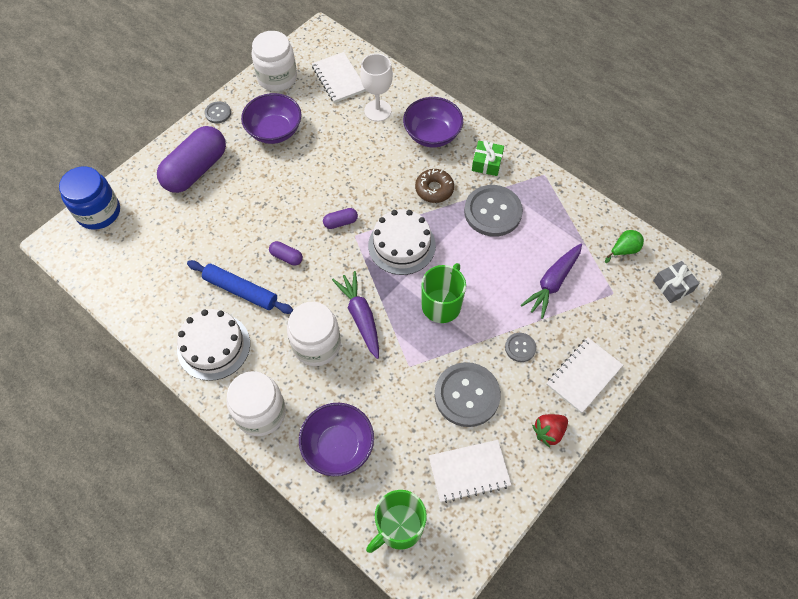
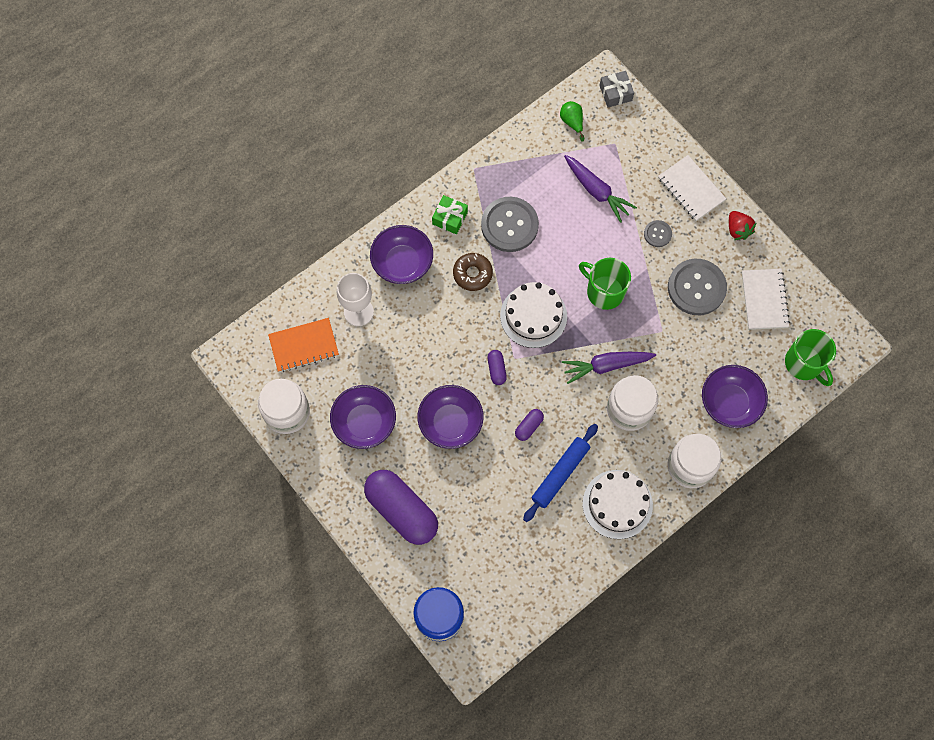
camera: 80 degrees left, 10 degrees up
grey button [205,101,231,123] -> none
white notebook [312,52,366,103] -> orange notebook [268,318,339,372]
none -> purple bowl [417,385,484,449]

